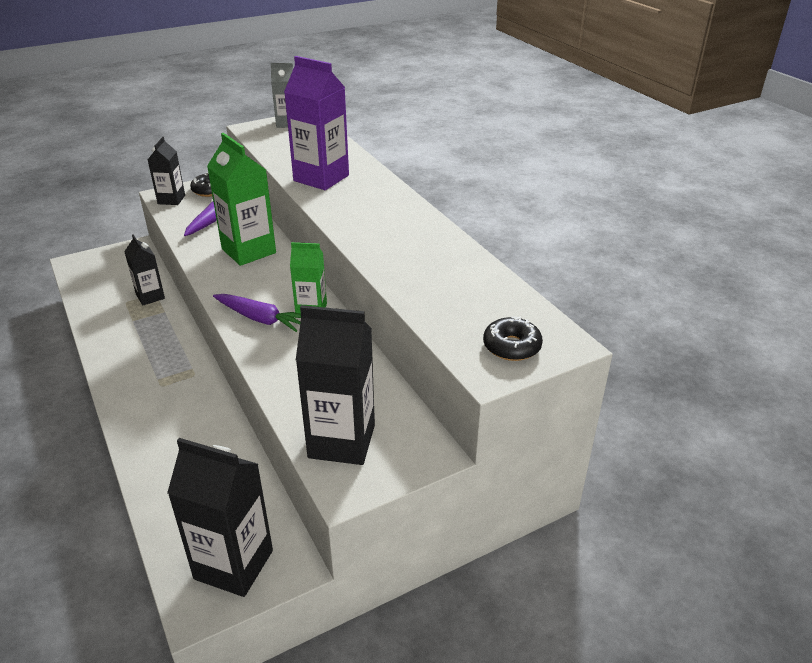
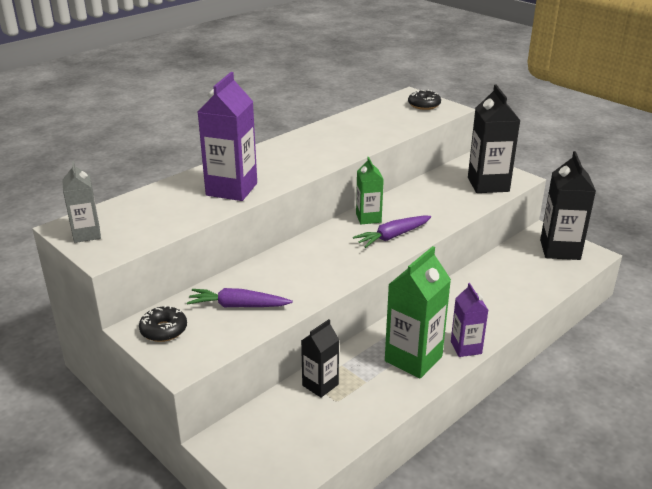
camera: 105 degrees left, 5 degrees down
black carton [148,137,185,205] -> none
green carton [207,133,276,266] -> green carton moved to [385,246,451,379]
purple carrot [213,294,301,332] -> purple carrot turned 135 degrees counterclockwise [353,216,431,248]
none -> purple carton [451,283,488,357]

